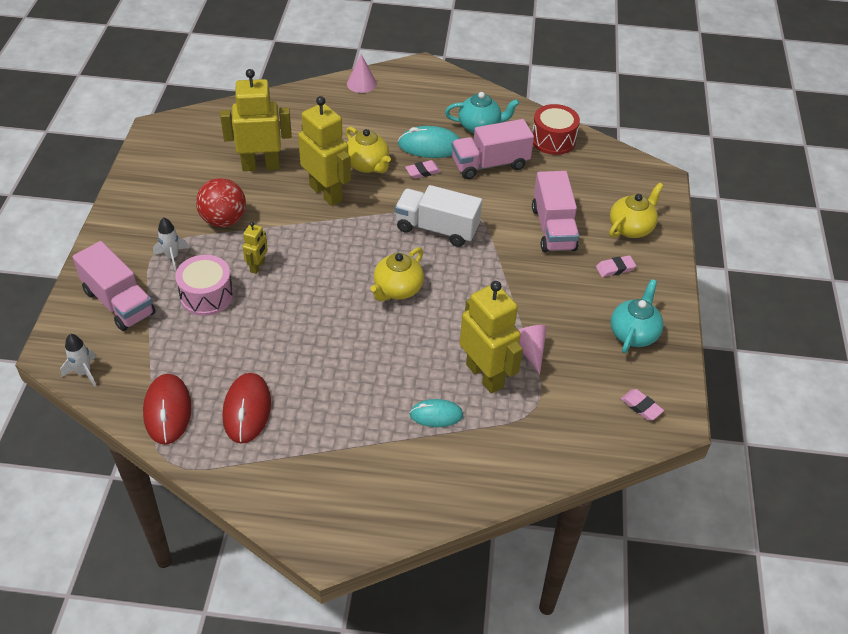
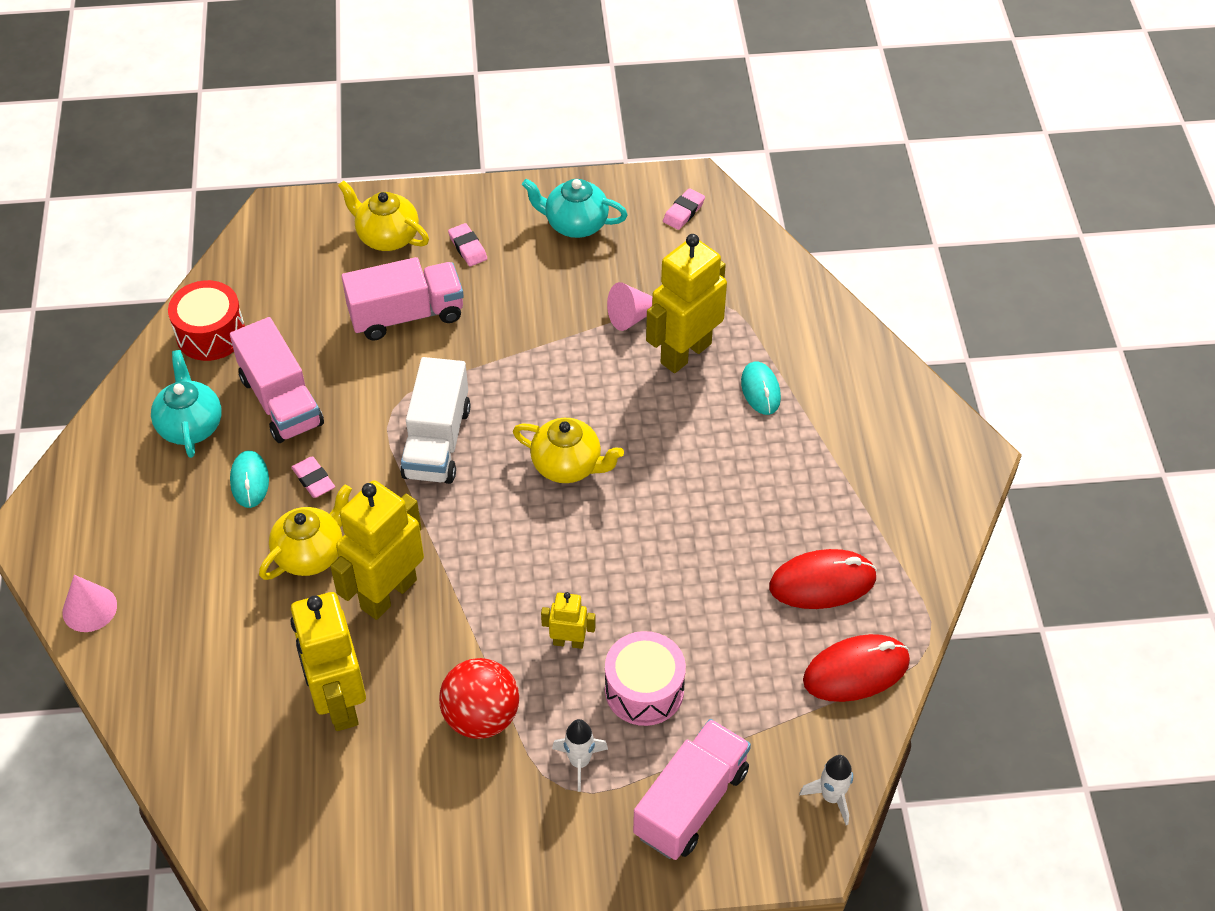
camera: 100 degrees left, 5 degrees up
turquoise mouse [398,126,460,158] -> turquoise mouse [230,450,269,508], size x0.65

